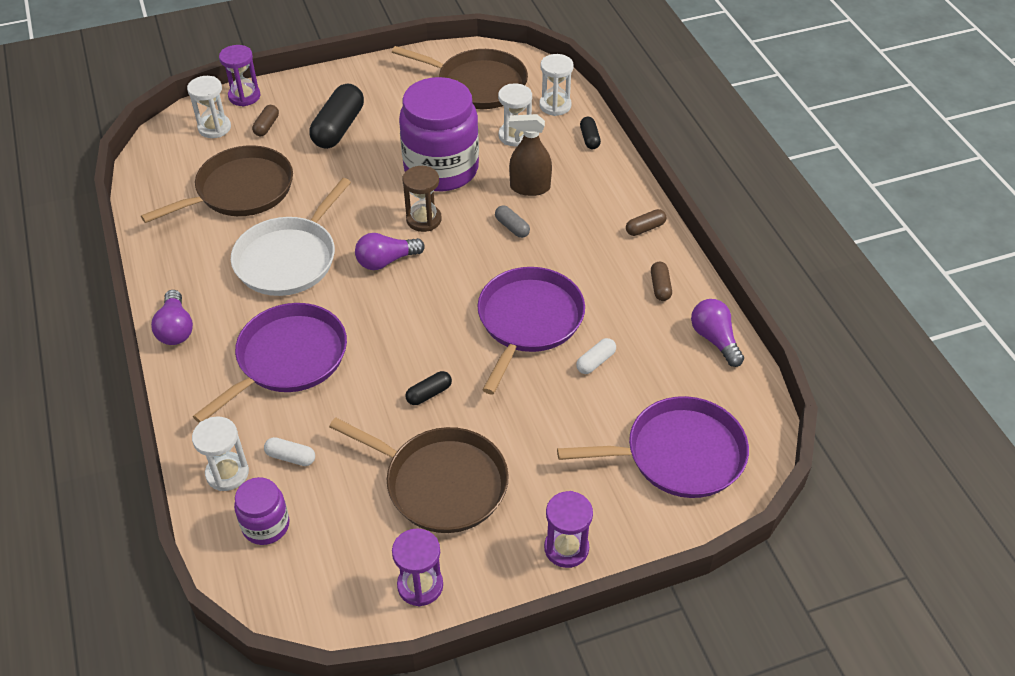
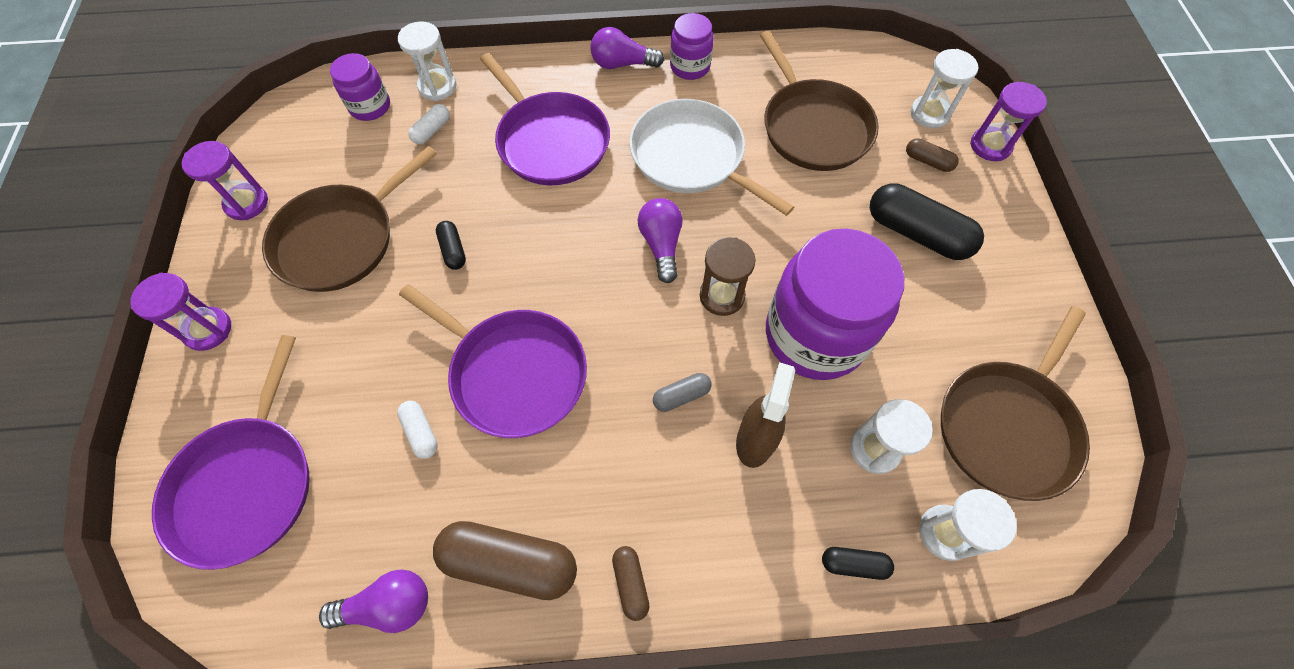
camera: 105 degrees right, 15 degrees up
brown capsule [651,262,672,301] -> brown capsule [433,521,577,600], size x2.05
none -> purple jar [670,13,714,80]

